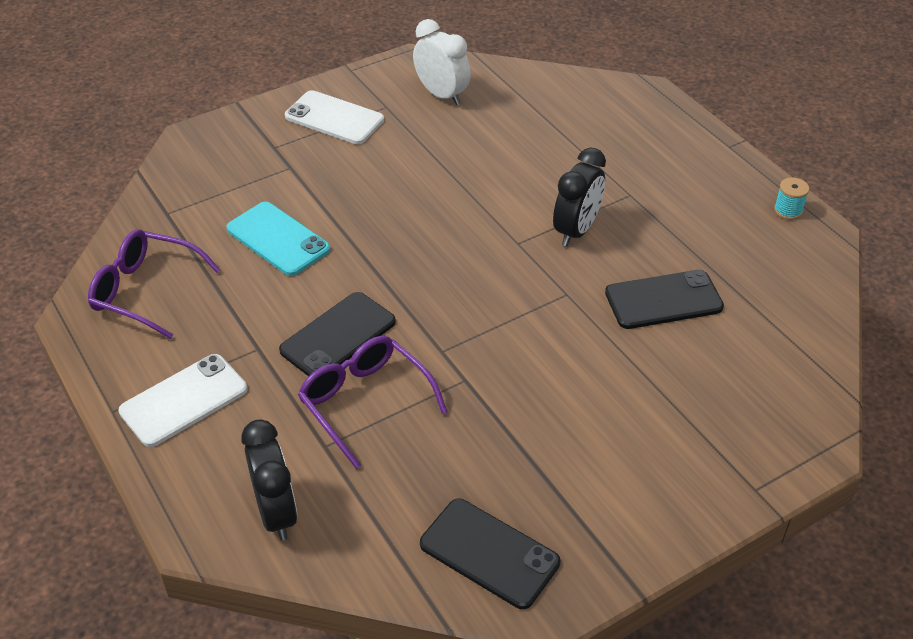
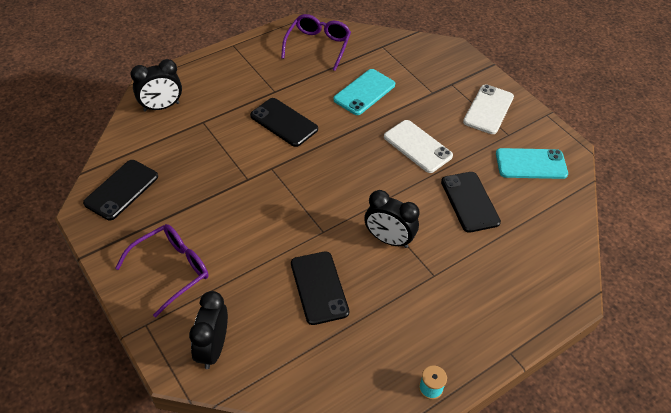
camera: 85 degrees right, 5 degrees up
white phone [118,354,247,447] -> white phone moved to [384,120,453,173]
purple glasses [298,336,447,469] -> purple glasses moved to [115,224,208,317]
white clock [413,19,471,105] -> turquoise phone [496,148,568,179]
none -> black clock [189,291,228,369]
none -> black phone [441,172,501,233]

